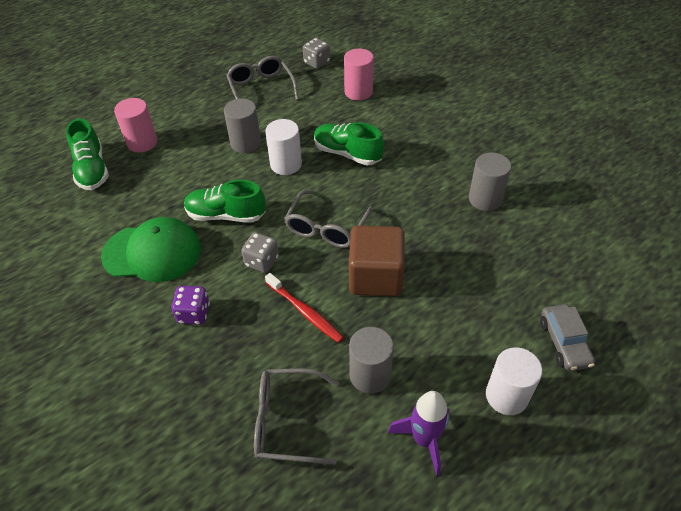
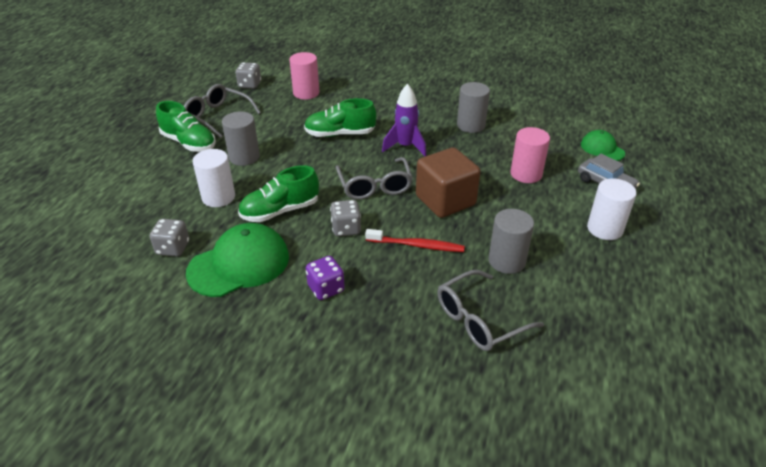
camera: 35 degrees left, 10 degrees down
green shoe [66,118,109,190] -> green shoe moved to [156,101,216,152]
pink cylinder [114,98,157,152] -> pink cylinder moved to [510,127,550,183]
white cylinder [265,119,302,175] -> white cylinder moved to [192,149,235,207]
purple rocket [388,391,449,476] -> purple rocket moved to [382,84,426,156]
none -> grey dice [150,219,189,257]
none -> green cap [581,130,625,161]

